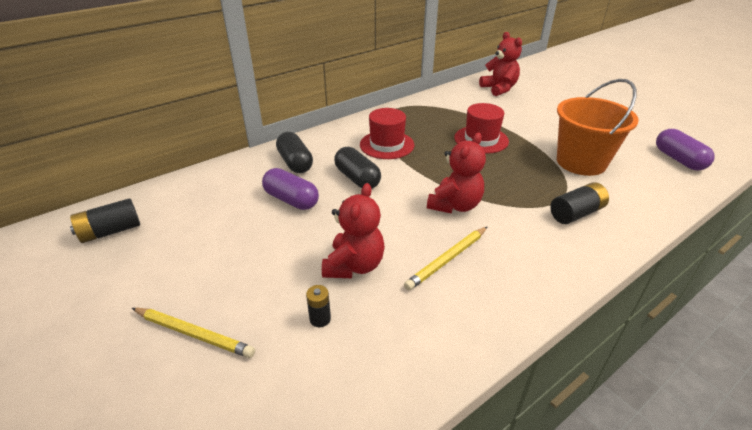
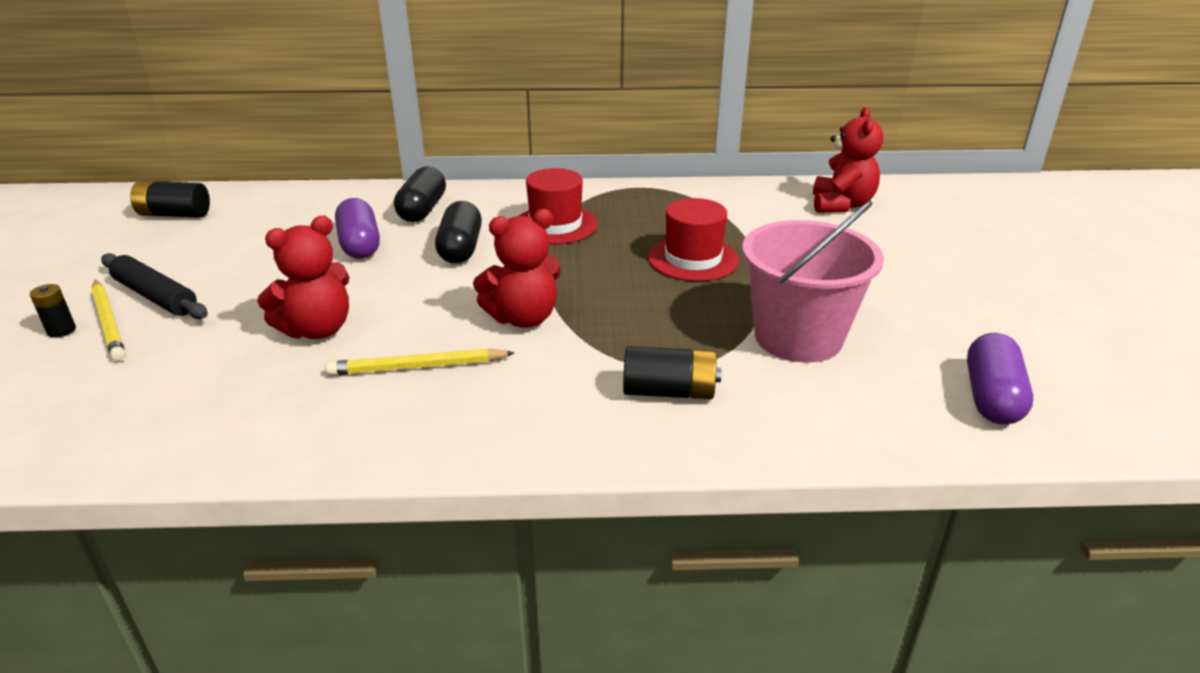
camera: 35 degrees right, 5 degrees down
black battery [306,285,331,327] -> black battery moved to [30,284,76,338]
orange bucket [557,79,639,176] -> pink bucket [742,201,884,363]
none -> black rolling pin [101,253,208,319]

